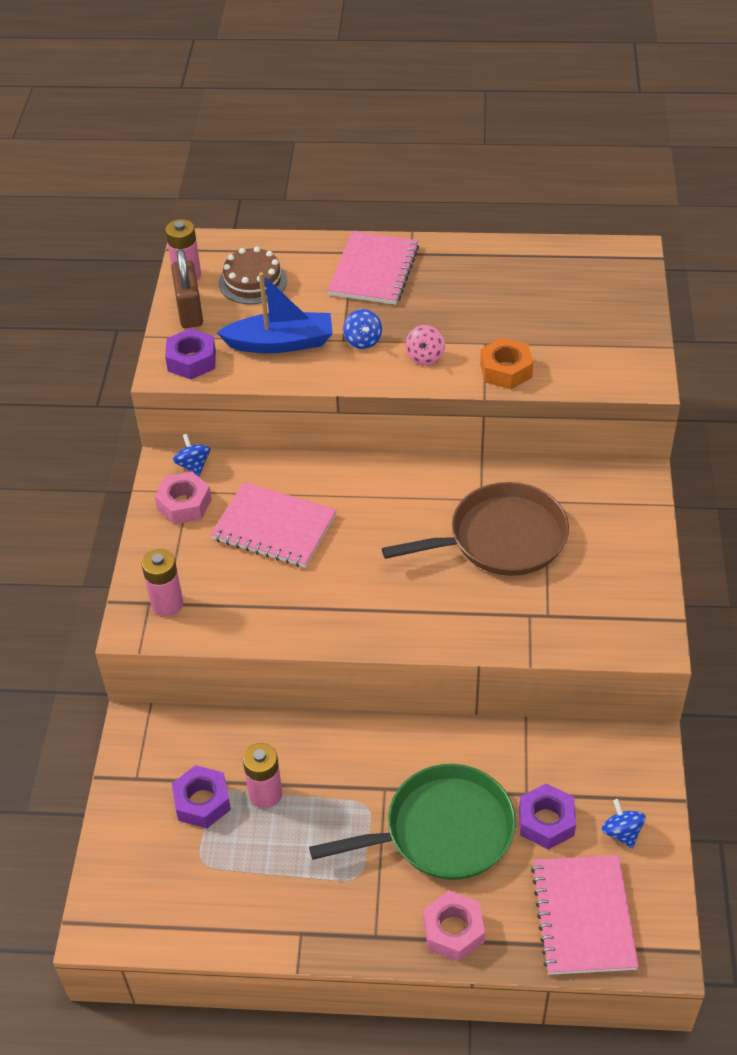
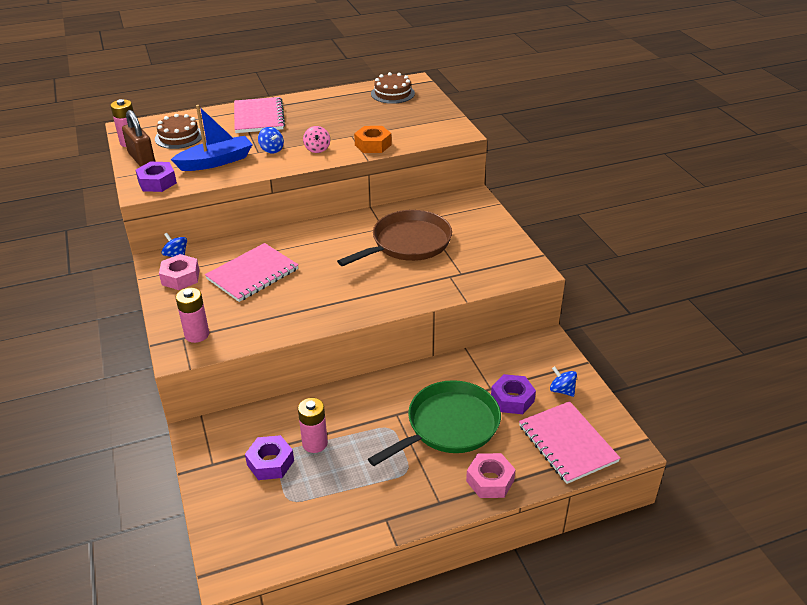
camera: 25 degrees left, 10 degrees down
pink notebook [210,482,337,568] -> pink notebook turned 45 degrees counterclockwise [205,243,299,302]
none -> brown cake [371,72,415,104]

